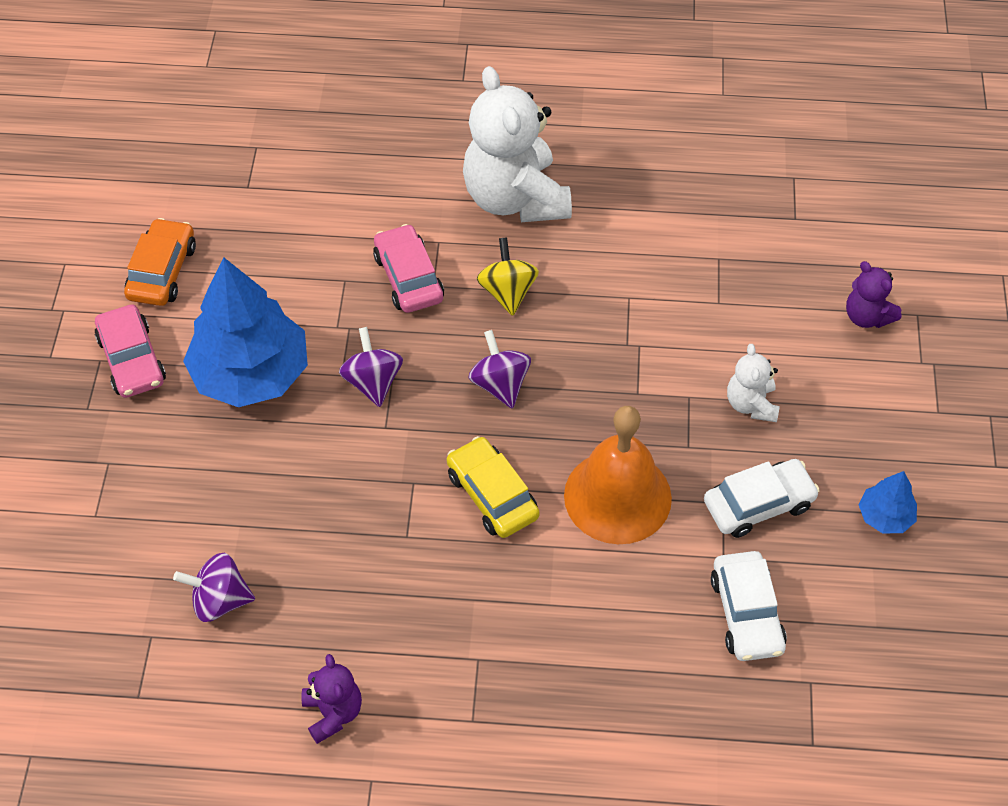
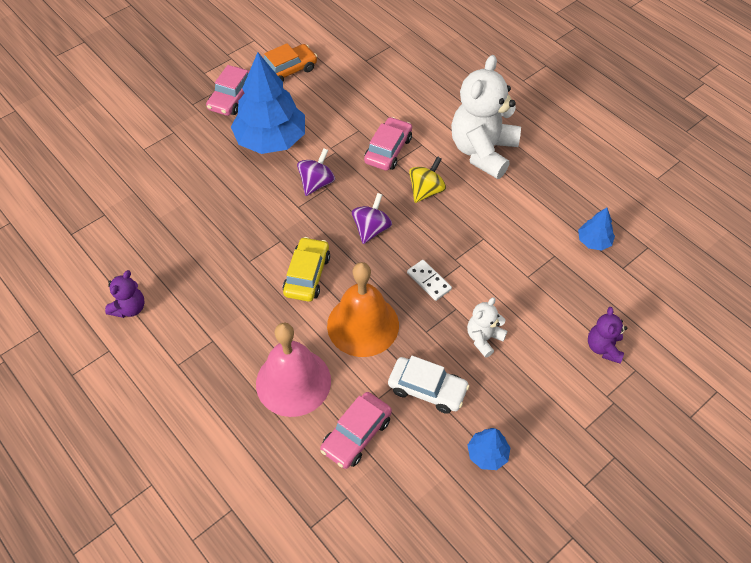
camera: 45 degrees right, 0 degrees up
purple spinning top [173,553,255,622] -> none
white car [711,551,787,661] -> pink car [320,392,392,469]
none -> pink bell [256,322,331,417]
none -> white domino [407,260,452,301]
none -> blue tree [578,208,615,251]

